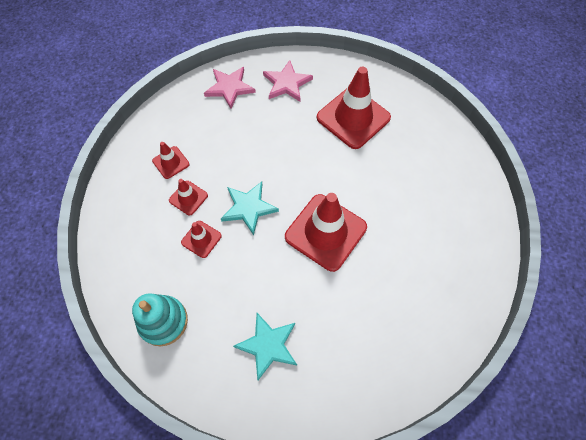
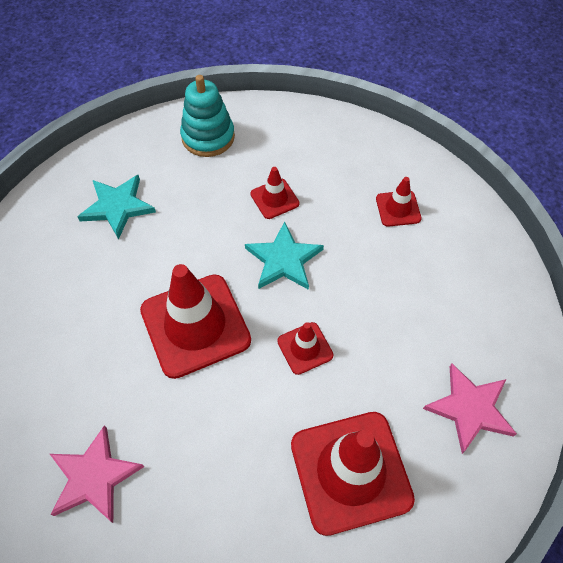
camera: 120 degrees right, 5 degrees down
red traffic cone [169,179,208,216] -> red traffic cone moved to [277,322,334,375]
pink star [204,67,256,109] -> pink star moved to [50,425,144,523]

